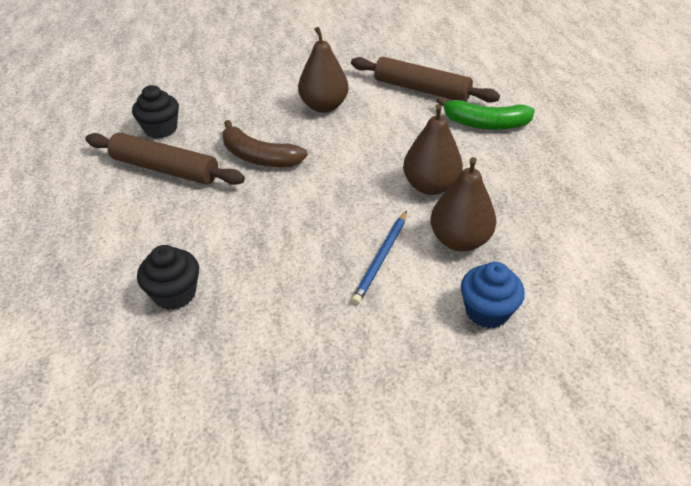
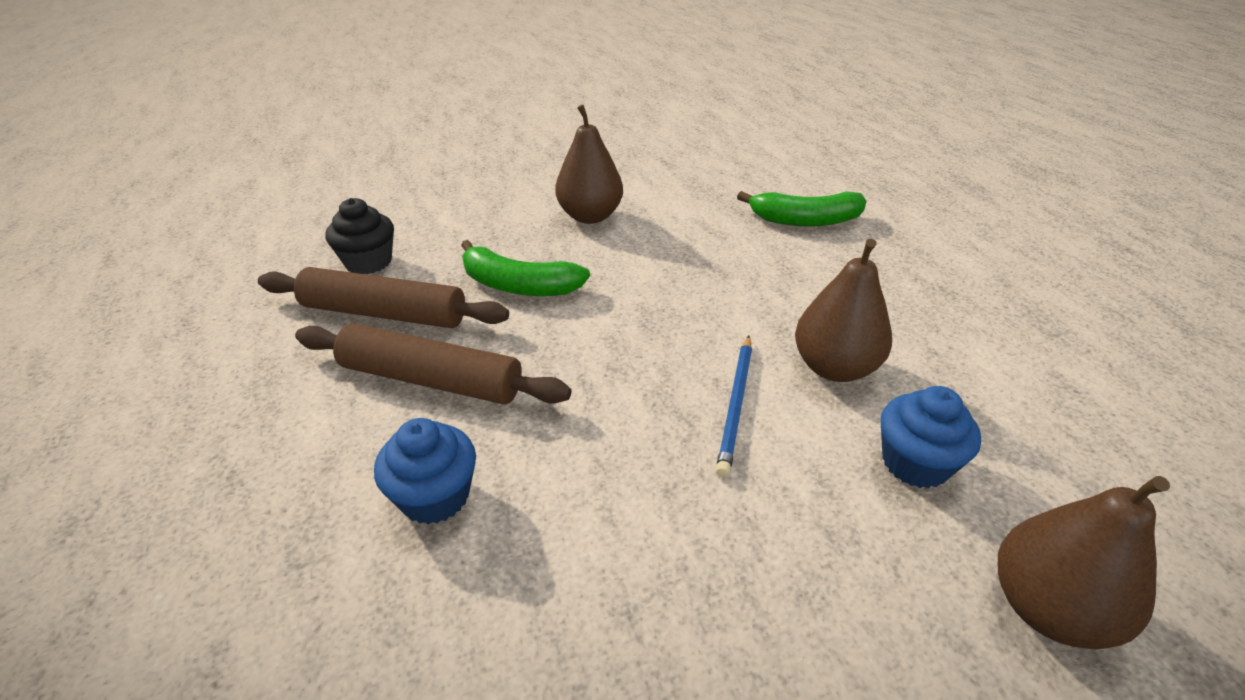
camera: 10 degrees left, 5 degrees down
black cupcake [137,245,199,310] -> blue cupcake [374,418,476,524]
brown banana [222,120,308,167] -> green banana [461,240,590,296]
brown rolling pin [351,57,500,103] -> brown rolling pin moved to [295,324,571,405]
brown pear [403,104,463,195] -> brown pear moved to [998,476,1170,649]

